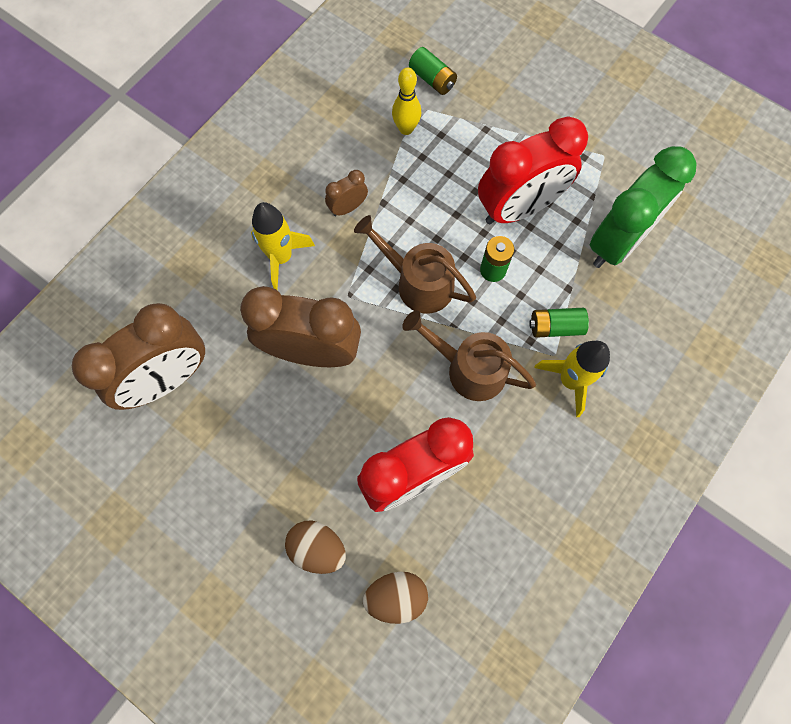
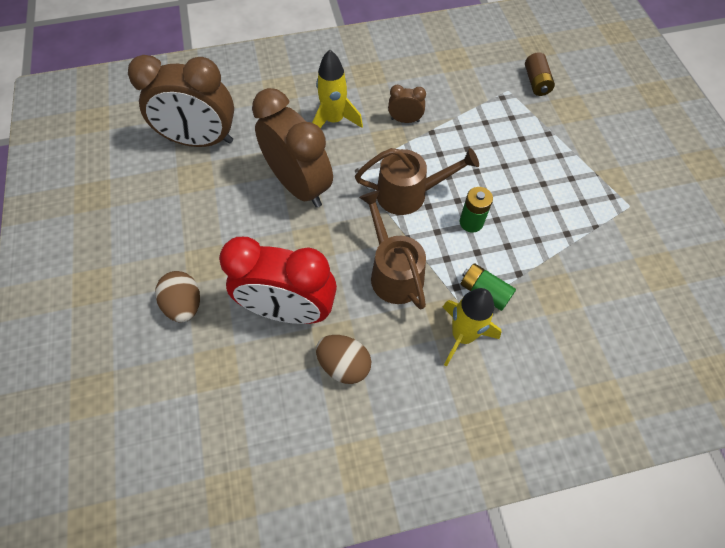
camera: 40 degrees right, 10 degrees down
brown watering can [354,215,476,313] -> brown watering can turned 105 degrees clockwise [355,148,479,215]
brown egg [363,572,428,624] -> brown egg moved to [316,335,371,384]
yellow bowling pin [392,67,421,135] -> none
green battery [409,47,457,95] -> brown battery [525,52,555,96]
red clock [478,116,588,224] -> none
green clock [590,146,697,268] -> none

